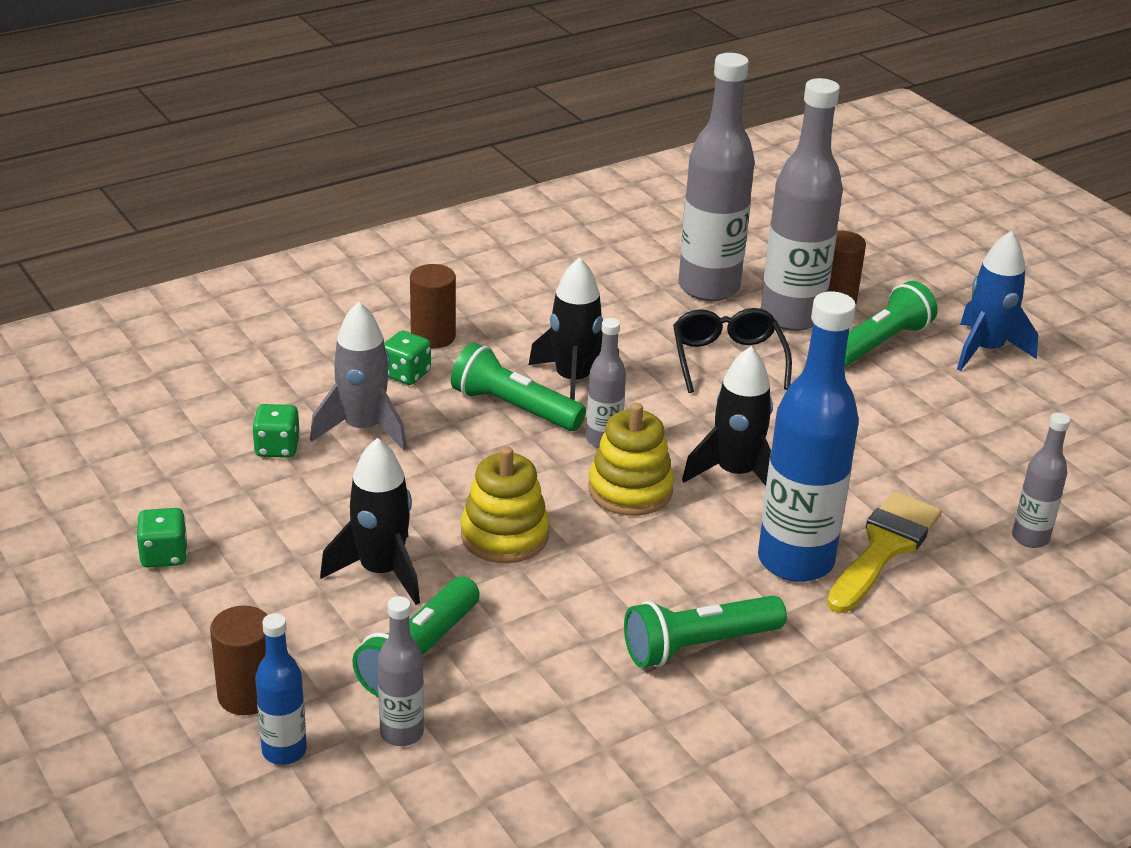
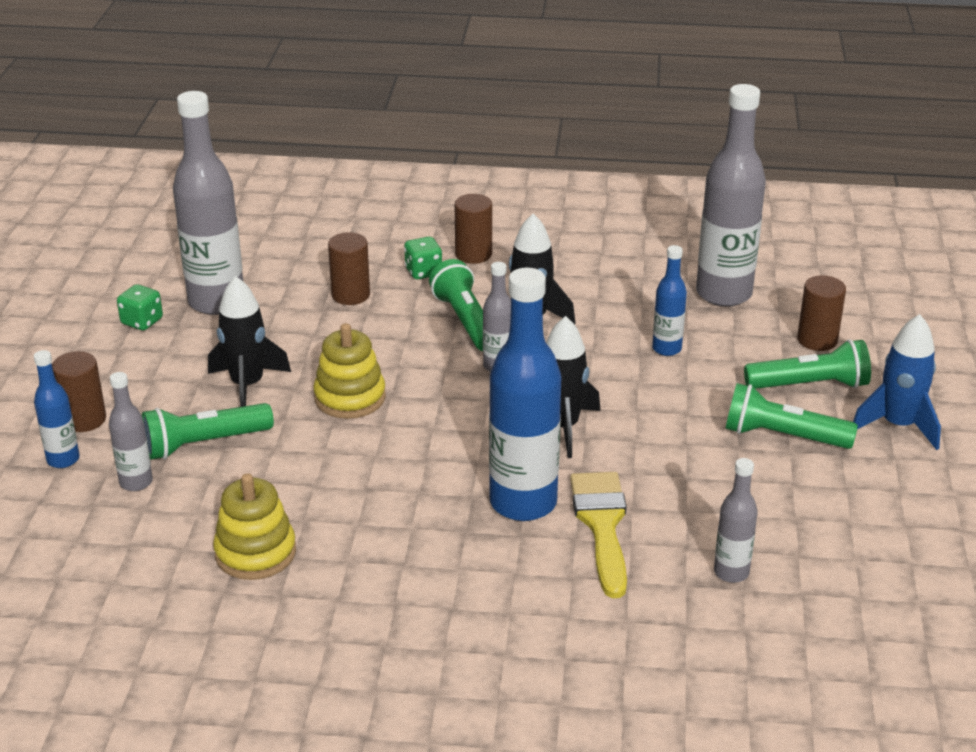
camera: 40 degrees right, 0 degrees up
green dice [252,404,300,458] -> none
grey rocket [310,302,407,450] -> brown cylinder [328,232,370,305]
yellow stacking toy [588,403,674,516] -> yellow stacking toy moved to [213,473,296,580]
green flashlight [624,595,787,668] -> green flashlight moved to [725,383,858,449]
black glasses [673,308,792,393] -> blue bottle [652,245,687,356]
grey bottle [761,78,843,331] -> grey bottle moved to [173,91,243,315]
yellow brush [827,491,942,613] -> yellow brush turned 75 degrees counterclockwise [570,472,627,598]

